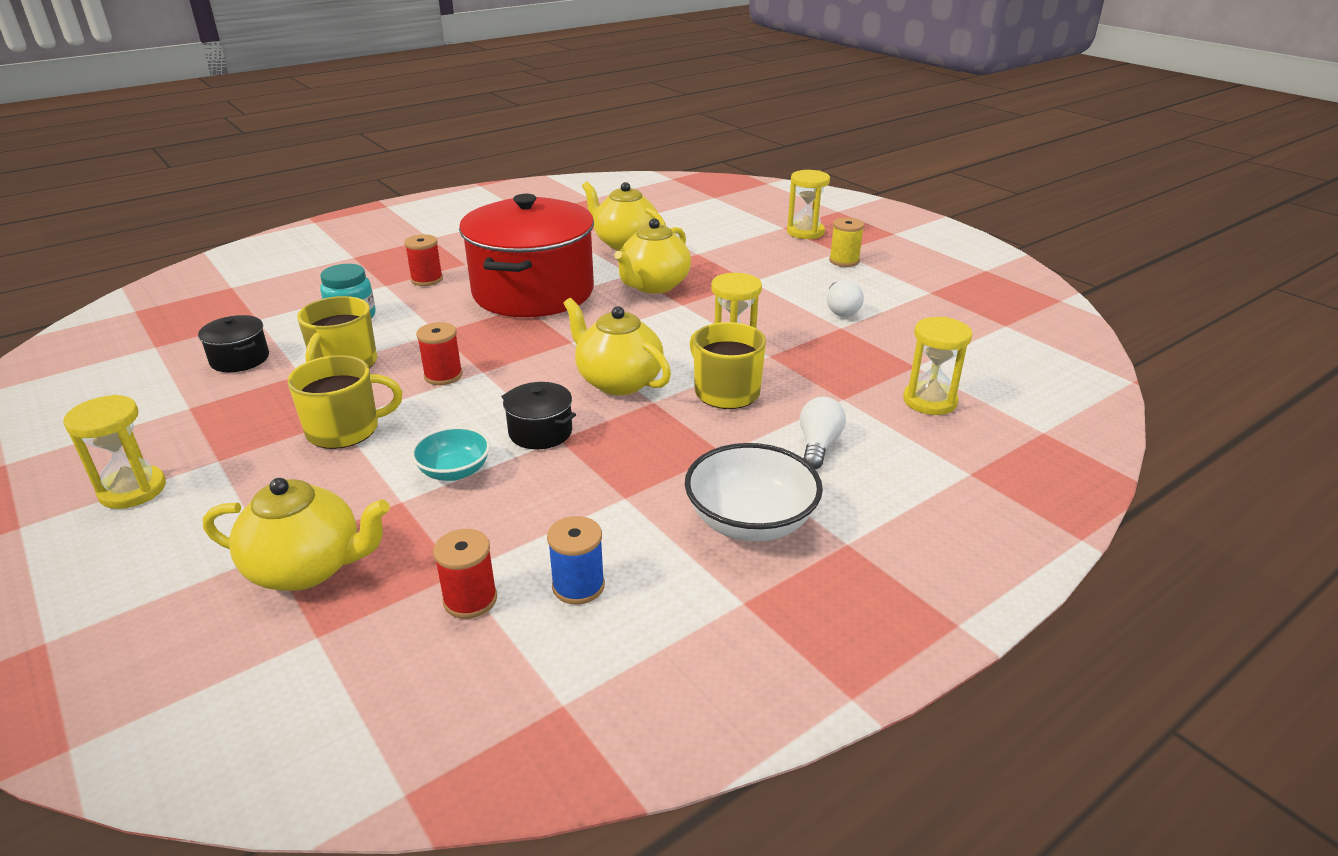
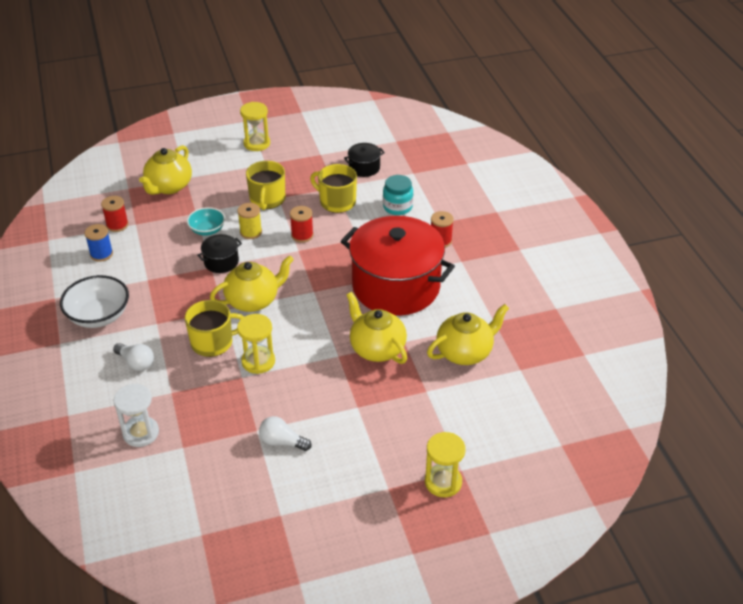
camera: 110 degrees right, 10 degrees up
yellow spool [829,217,864,267] -> yellow spool moved to [237,203,262,239]
yellow hourglass [903,317,973,415] -> white hourglass [114,384,159,447]

